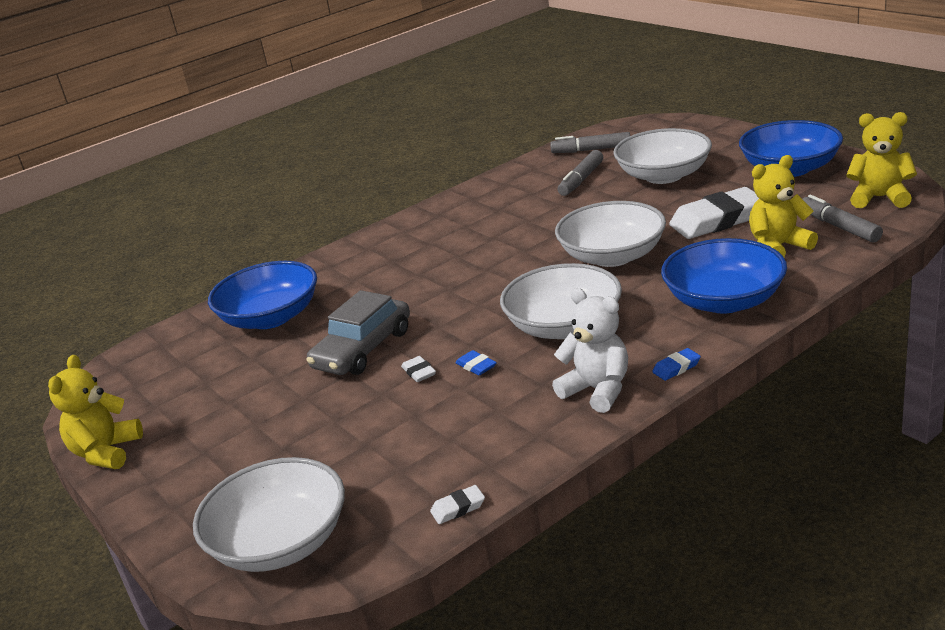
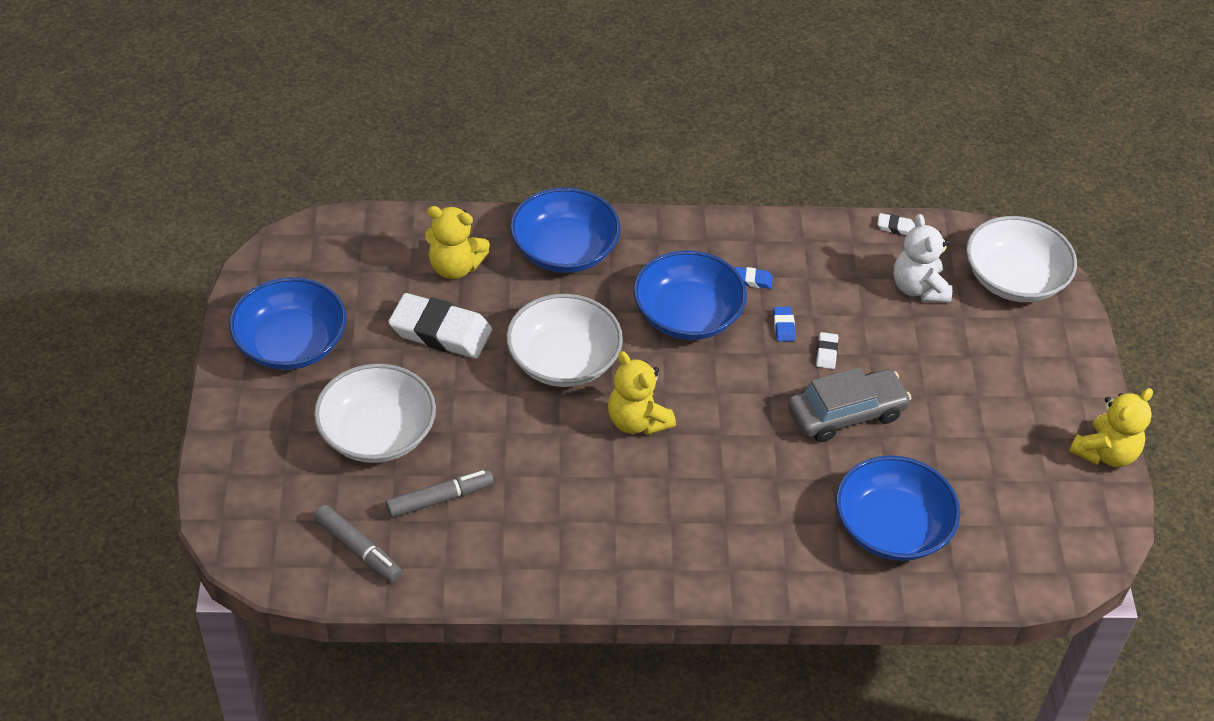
camera: 150 degrees left, 20 degrees up
white bowl [500,263,622,339] -> blue bowl [633,250,747,340]
white teddy bear [552,288,628,413] -> white teddy bear moved to [893,214,952,303]
blue eraser [652,348,701,381] -> blue eraser moved to [735,267,773,289]
grey marker [803,195,883,243] -> none
yellow teddy bear [846,112,917,208] -> yellow teddy bear moved to [608,351,676,435]

